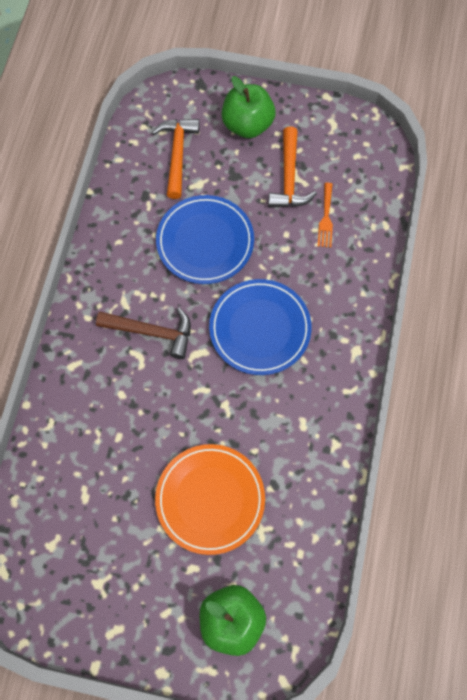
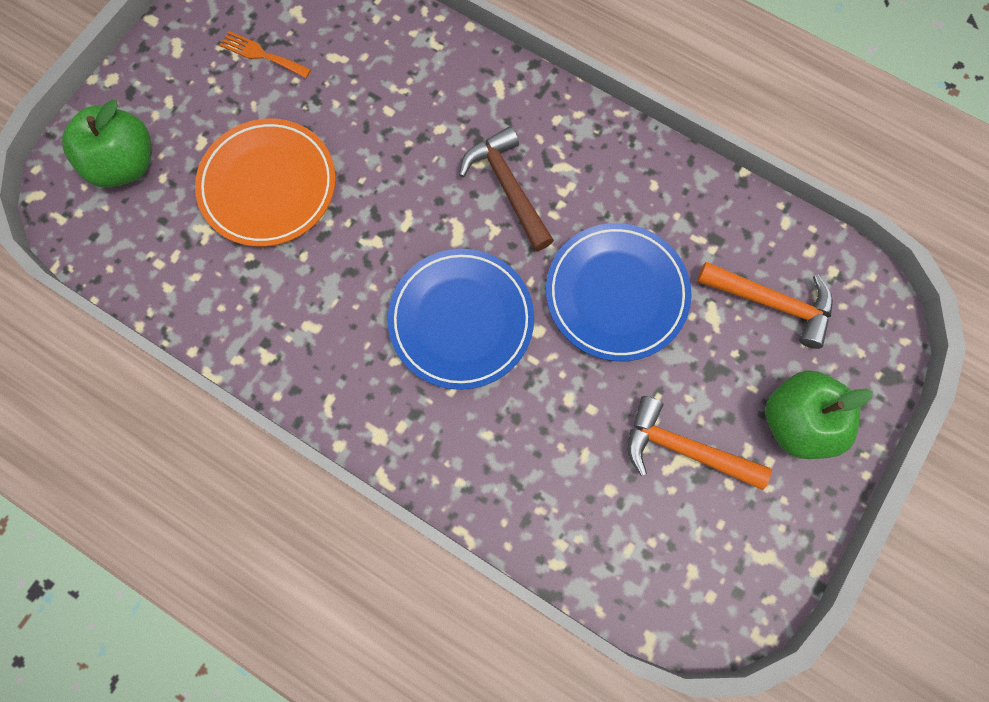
camera: 110 degrees right, 5 degrees up
brown hammer [96,308,191,359] -> brown hammer turned 120 degrees clockwise [459,126,554,251]
orange fork [318,183,333,248] -> orange fork moved to [220,31,311,78]

